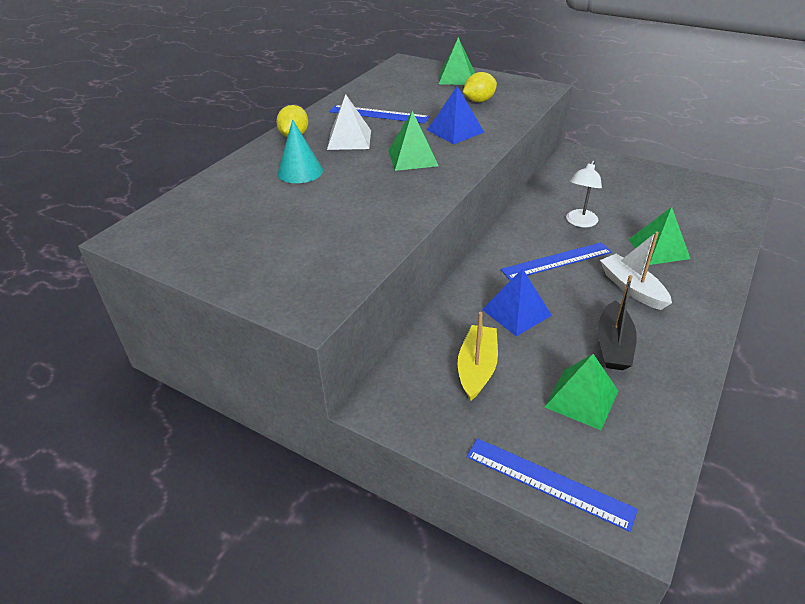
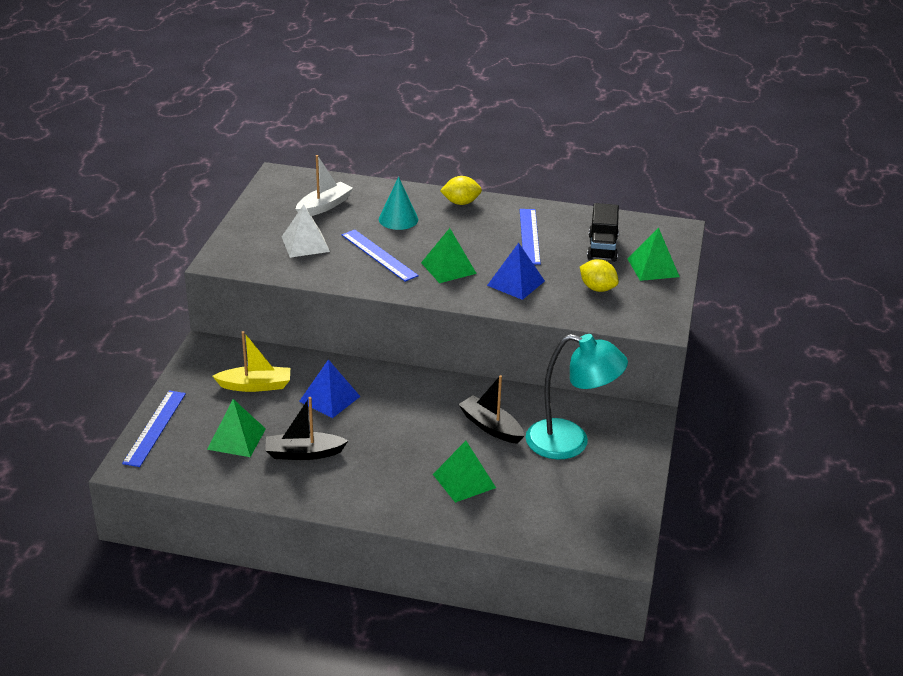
camera: 70 degrees right, 5 degrees down
white pyramid [327,94,371,150] -> white pyramid moved to [282,205,330,258]
blue ruler [501,242,612,280] -> blue ruler moved to [342,230,419,282]
white lamp [566,160,602,227] -> black boat [458,375,524,444]
white boat [600,232,672,310] -> white boat moved to [296,155,353,216]
none -> turquoise lamp [526,334,628,459]
none -> black truck [587,203,619,262]

